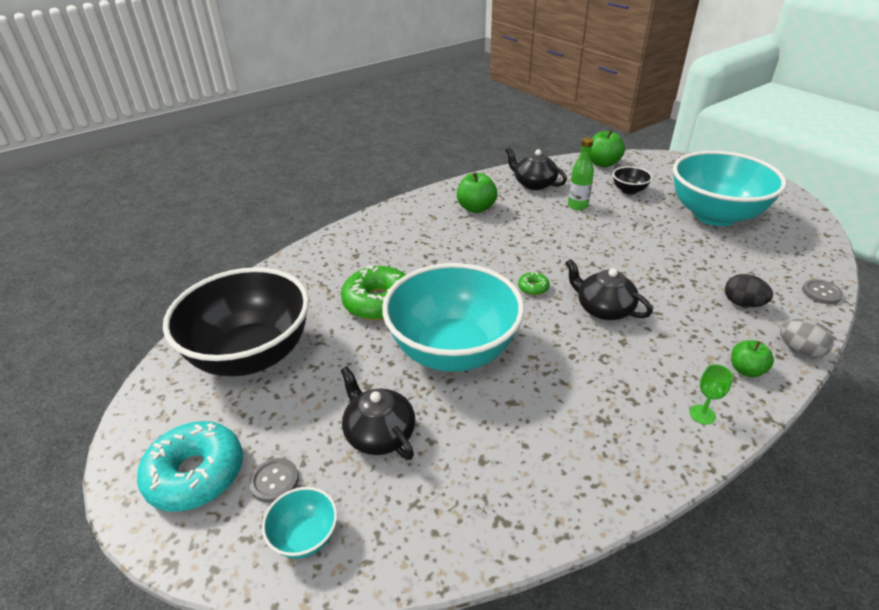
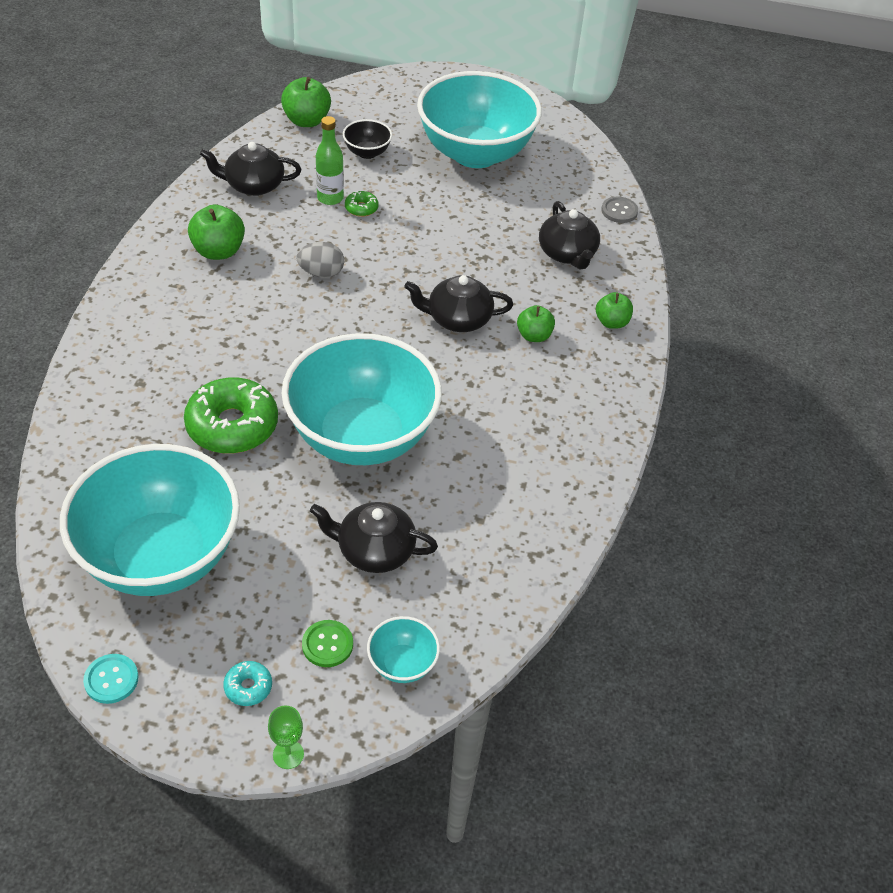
camera: 45 degrees left, 10 degrees up
turquoise donut [137,421,243,512] -> turquoise donut [223,661,272,706], size x0.44
black bowl [163,267,309,377] -> turquoise bowl [60,444,240,596]
grey button [249,458,299,503] -> green button [302,620,353,667]
green donut [518,272,550,295] -> green donut moved to [345,191,379,217]
green goblet [690,364,733,425] -> green goblet moved to [268,705,304,769]
black egg [725,274,773,307] -> black teapot [539,201,600,269]
grey egg [780,319,834,358] -> grey egg moved to [296,242,344,278]
none -> turquoise button [83,654,138,704]
none -> green apple [517,305,555,342]

